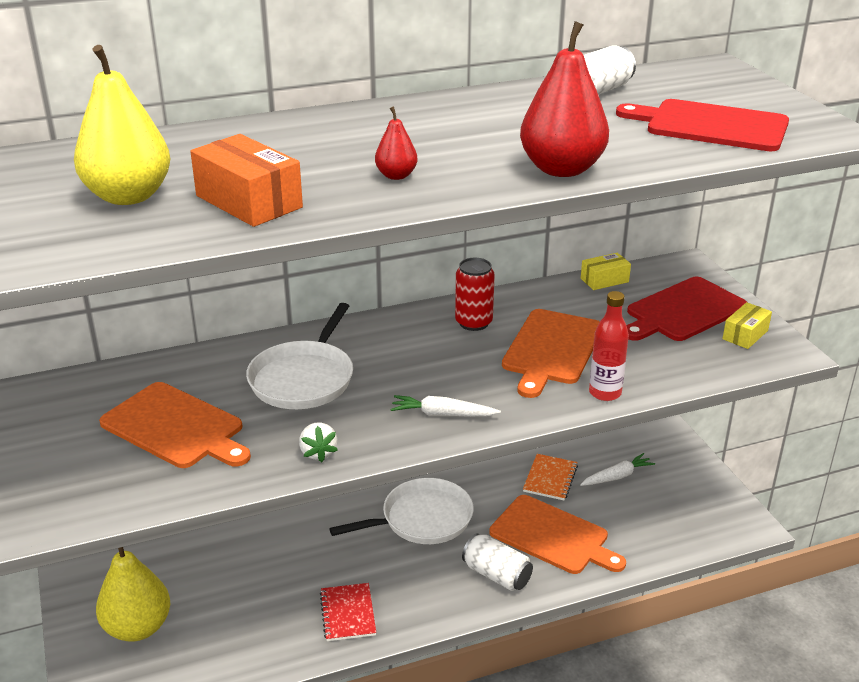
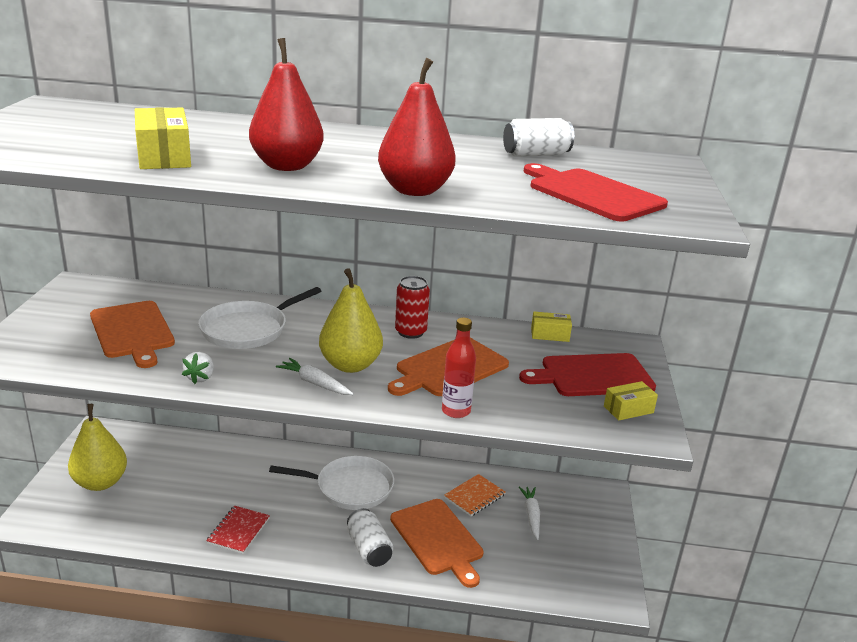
camera: 25 degrees right, 5 degrees down
yellow pear [74,45,170,205] -> yellow pear moved to [319,268,383,373]
orange box [190,134,303,227] -> yellow box [135,107,191,169]
red pear [375,106,418,180] -> red pear [249,38,324,171], size x2.07
white carrot [580,453,655,486] -> white carrot turned 90 degrees counterclockwise [519,486,540,540]

